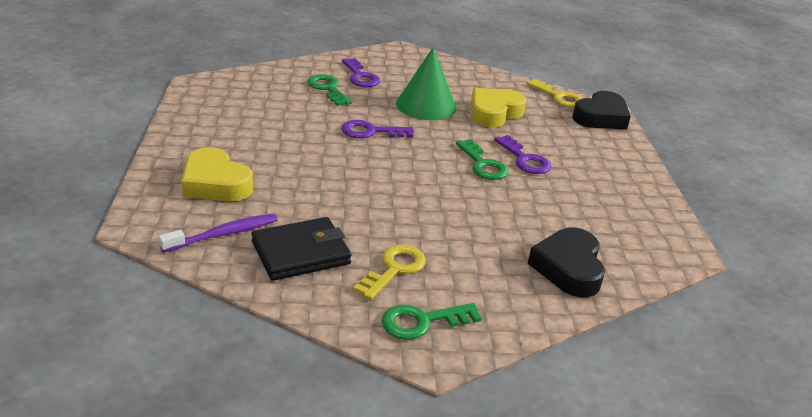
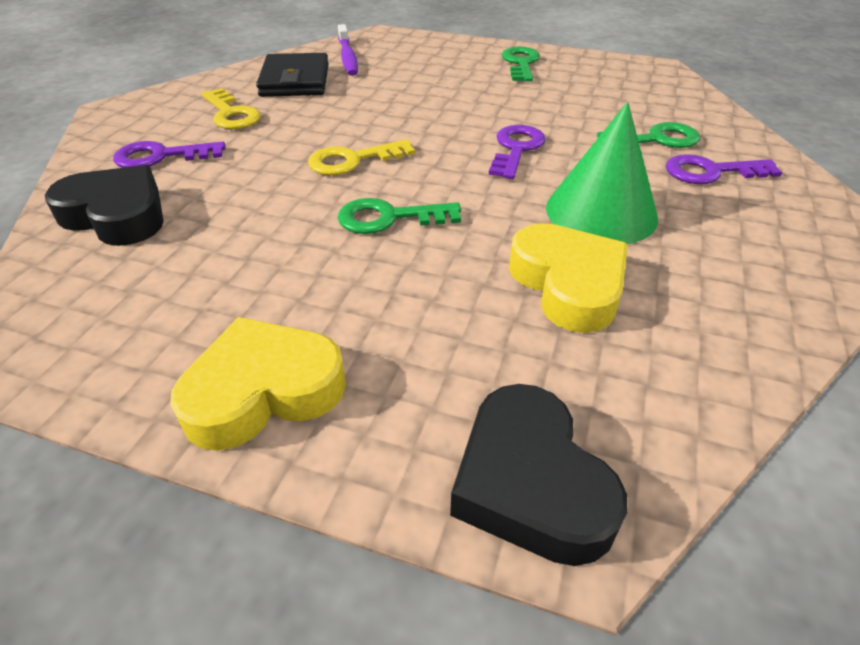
camera: 115 degrees right, 10 degrees up
yellow heart [181,147,253,201] -> yellow heart moved to [170,317,346,451]
green key [382,303,482,340] -> green key moved to [502,47,540,82]
purple key [494,135,551,174] -> purple key moved to [113,141,225,168]
yellow key [526,79,582,107] -> yellow key moved to [308,139,415,175]

